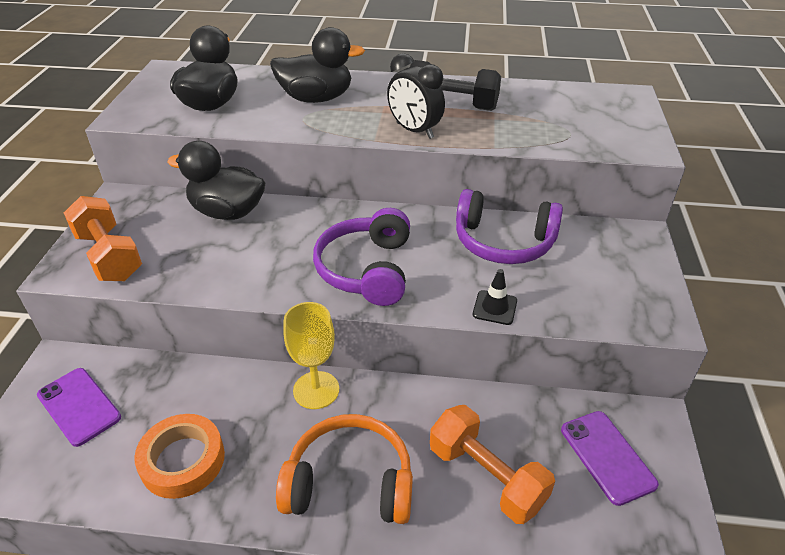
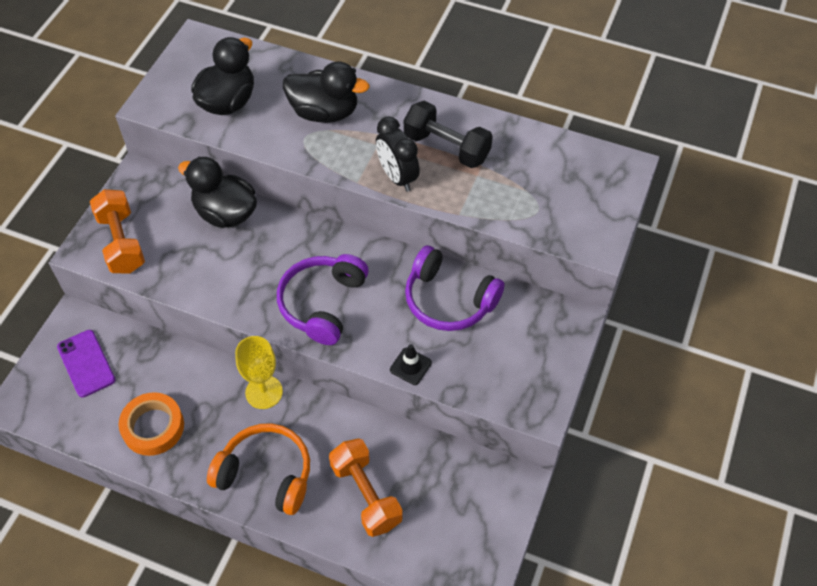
camera: 15 degrees right, 15 degrees up
purple phone [561,411,659,506] -> none

